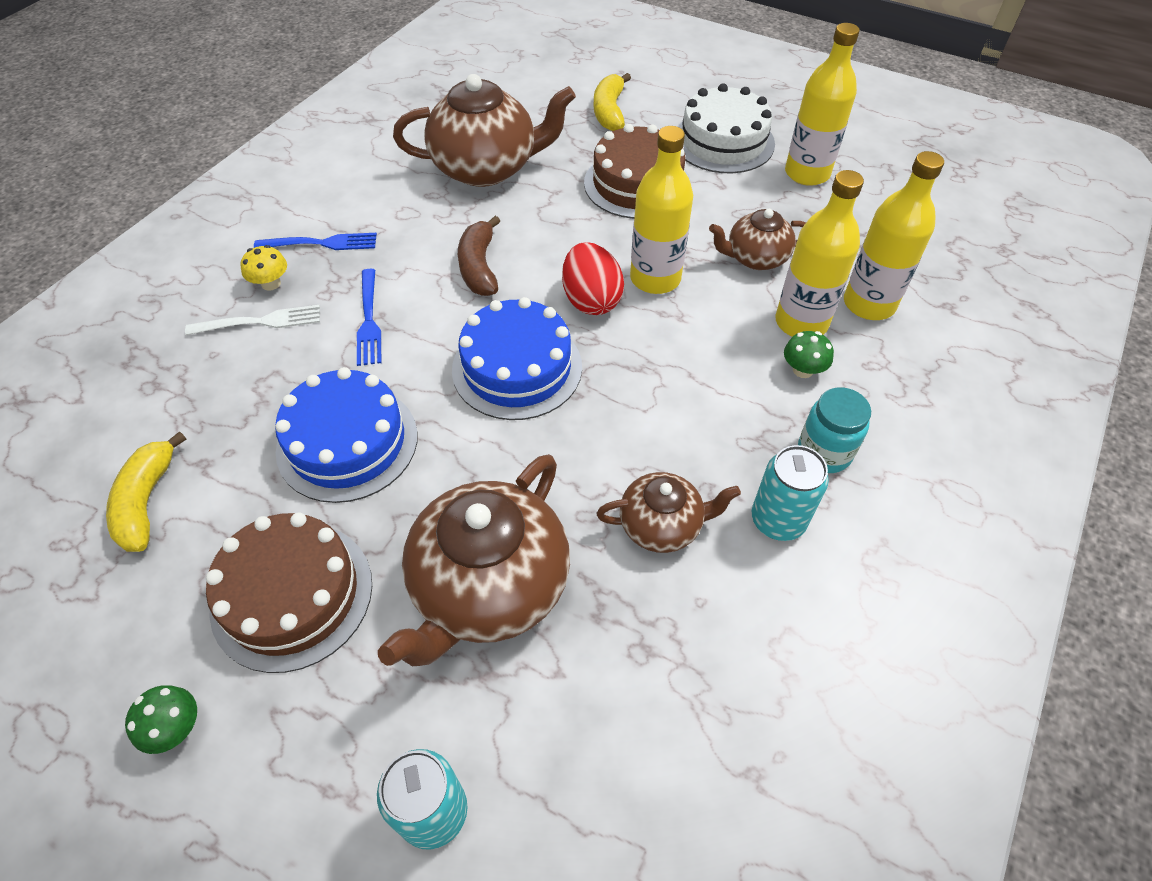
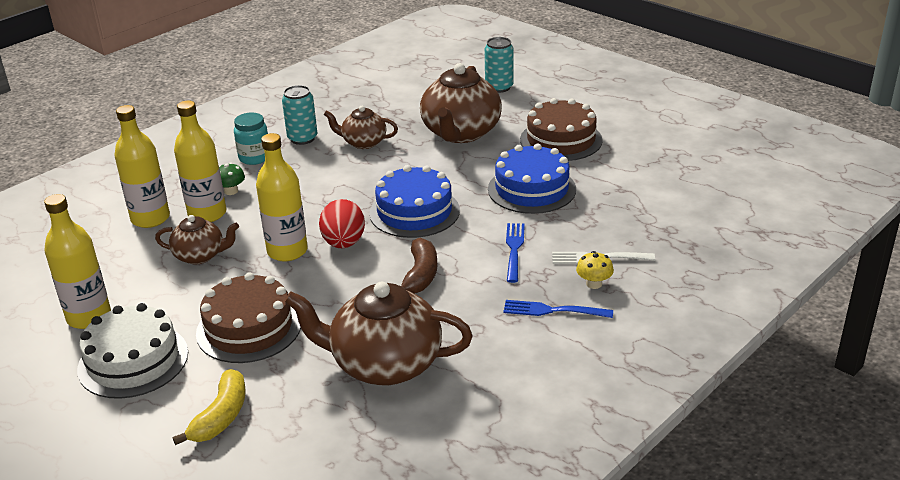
camera: 165 degrees left, 20 degrees down
yellow banana [106,431,187,552] -> none
green mushroom [125,685,197,754] -> none
brown teapot [378,454,570,666] -> brown teapot turned 150 degrees clockwise [420,63,502,143]

